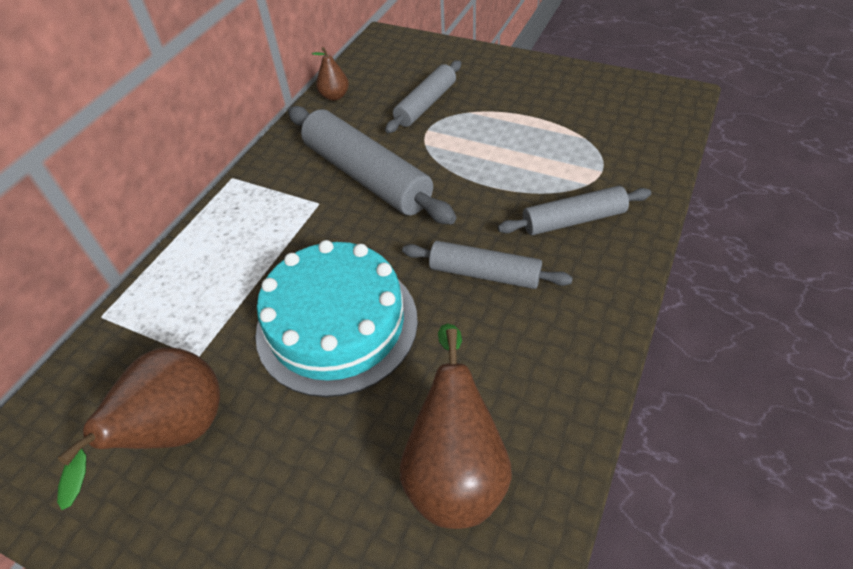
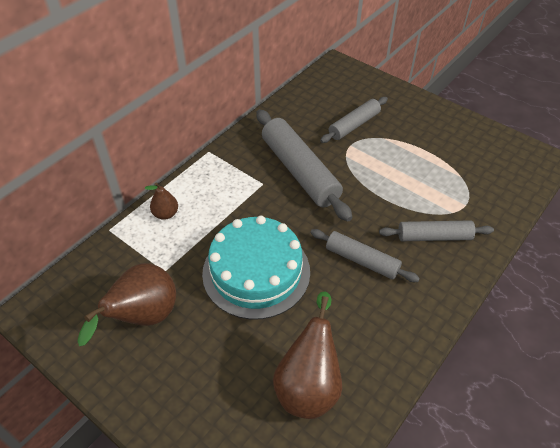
camera: 10 degrees right, 0 degrees up
brown pear [312,47,349,101] -> brown pear moved to [145,182,178,220]

